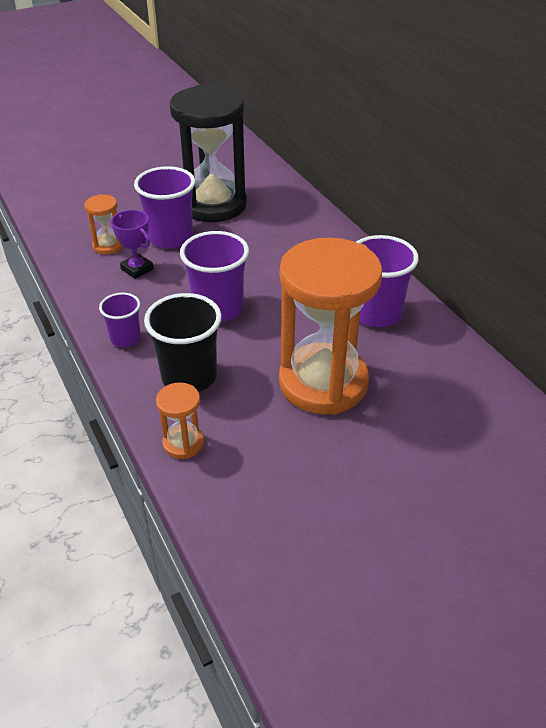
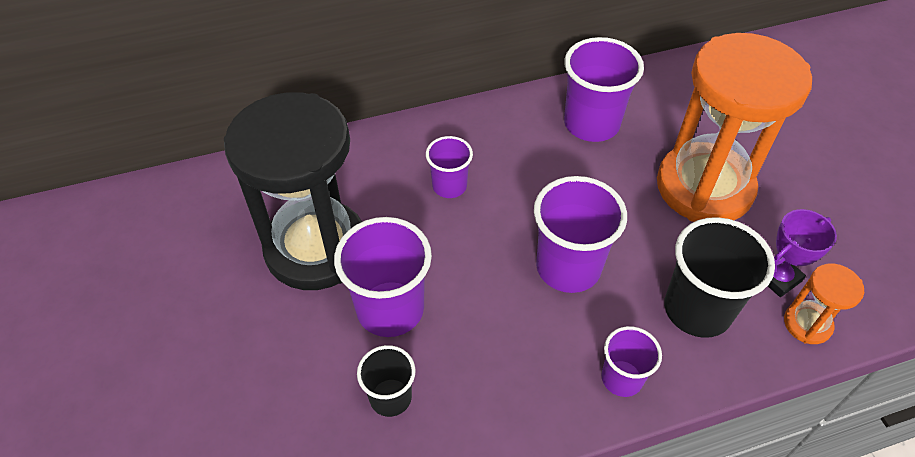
camera: 80 degrees left, 10 degrees up
orange hourglass [84,194,123,254] -> black cup [357,345,416,417]
purple trophy [111,210,154,279] -> purple trophy moved to [768,209,837,297]
none -> purple cup [426,136,473,198]

